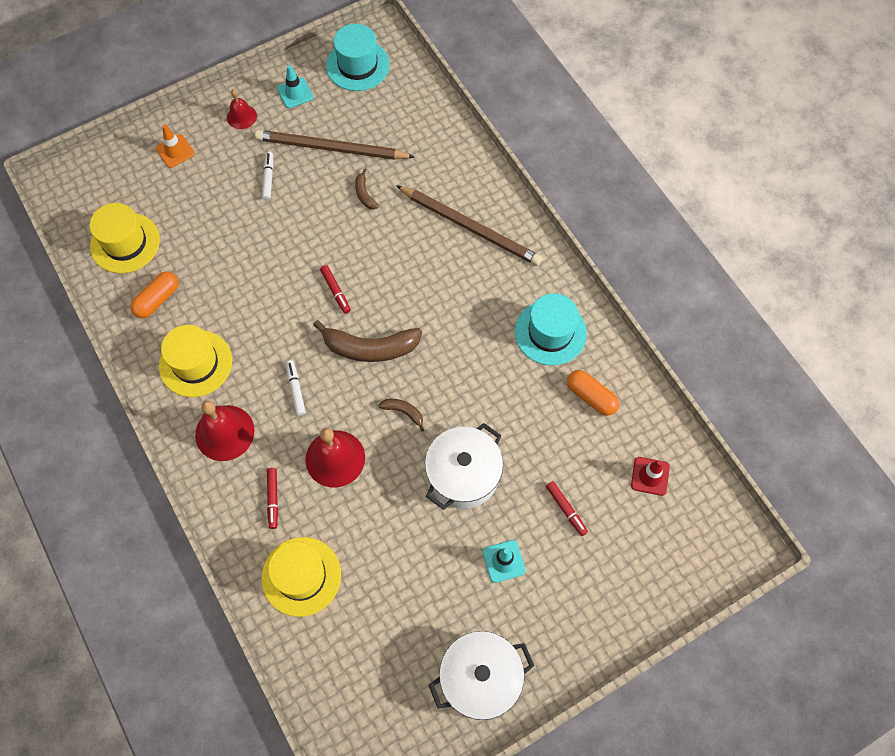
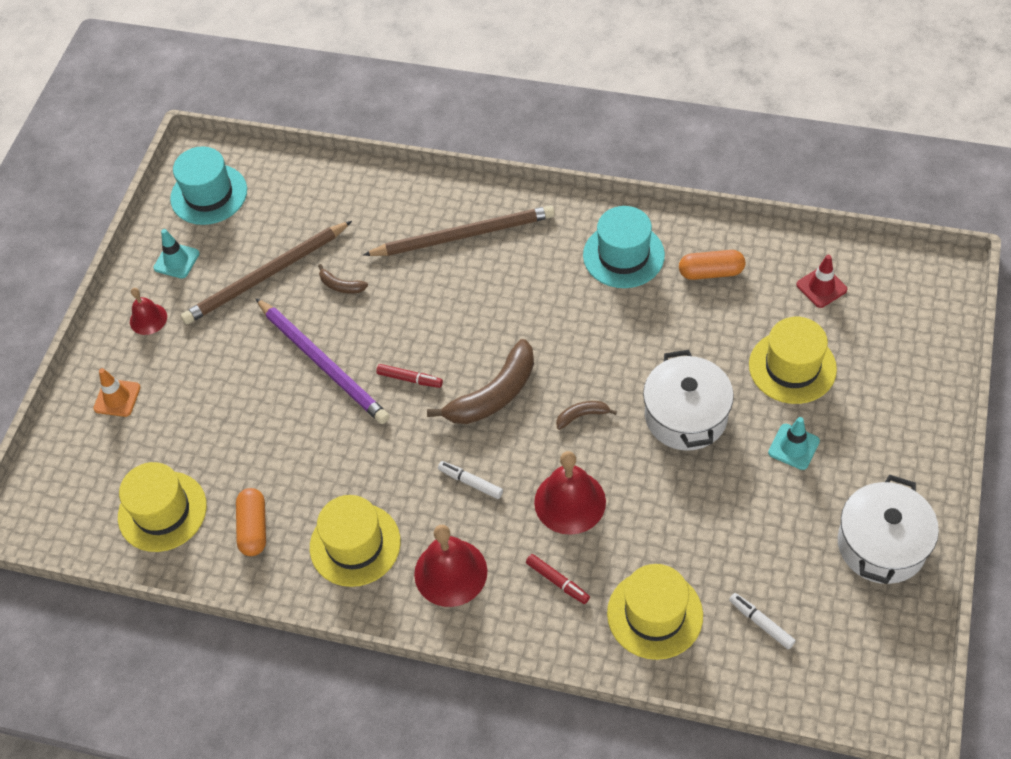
camera: 40 degrees left, 10 degrees down
white marker [262,152,273,200] -> white marker moved to [729,593,796,649]
red marker [546,481,588,536] -> yellow hat [749,317,837,404]
none -> purple pencil [255,298,390,424]

